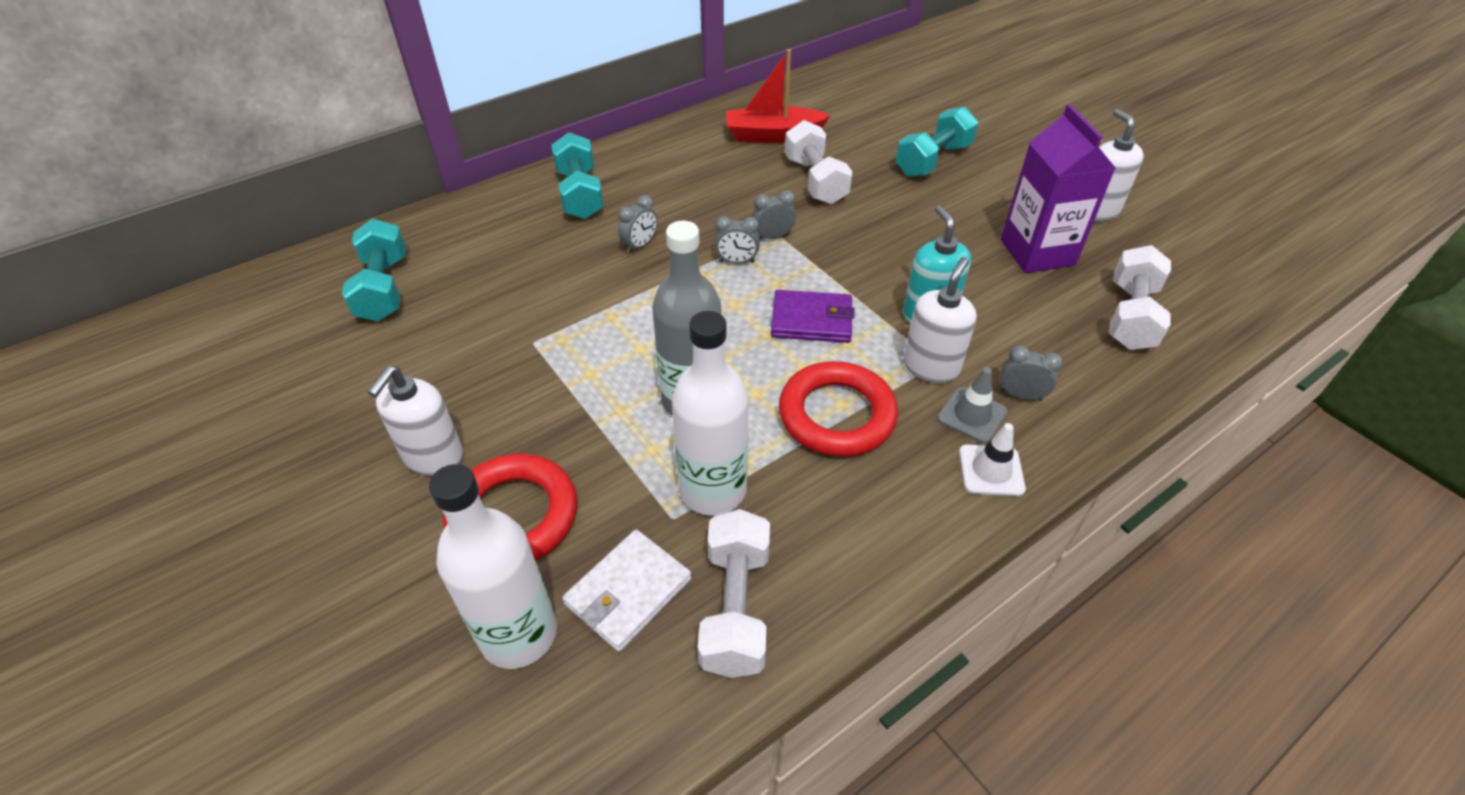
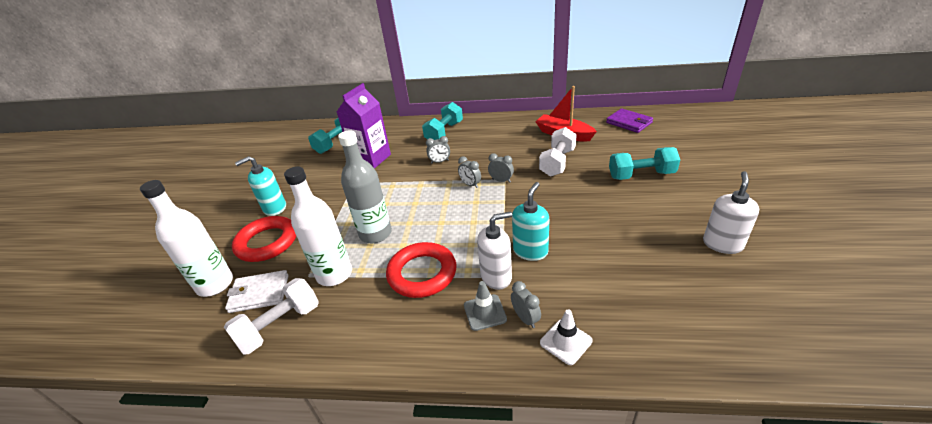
camera: 45 degrees right, 10 degrees down
white soap dispenser [368,366,463,476] -> turquoise soap dispenser [235,156,286,216]
purple wallet [771,290,855,343] -> purple wallet moved to [606,108,653,133]
white traffic cone [959,423,1026,496] -> white traffic cone moved to [540,310,593,365]
purple carton [1001,104,1116,273] -> purple carton moved to [337,83,391,169]
white dumbbell [1109,245,1171,350] -> none

